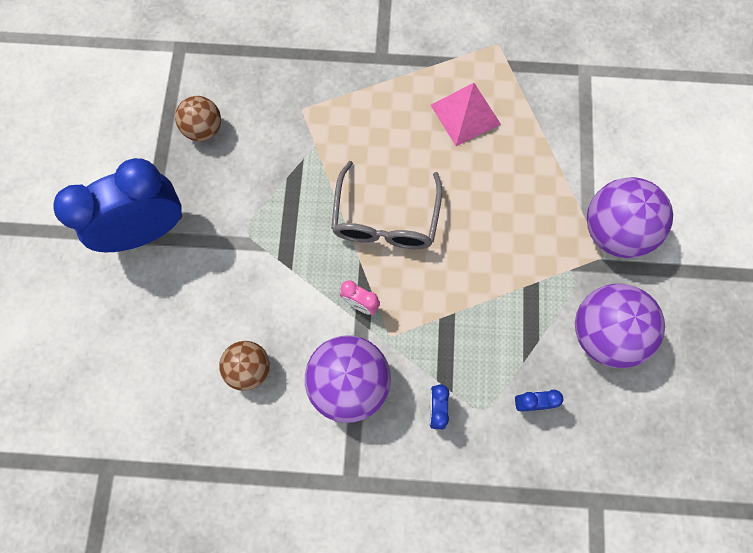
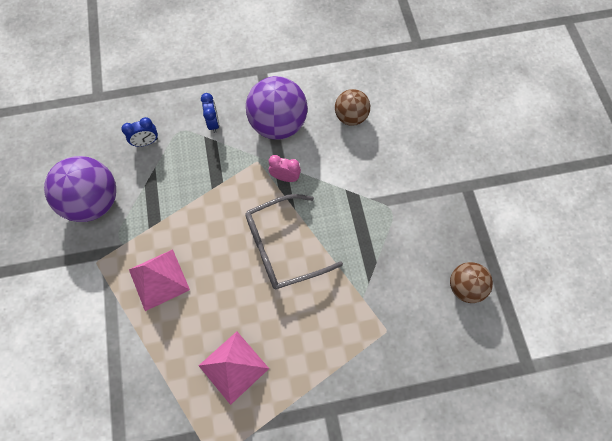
camera: 165 degrees right, 5 degrees down
blue clock [53,158,182,252] -> none
grey glasses [331,161,442,249] -> grey glasses turned 105 degrees counterclockwise [245,194,343,289]
purple ball [587,177,673,258] -> none
none -> pink pyramid [129,249,190,311]

